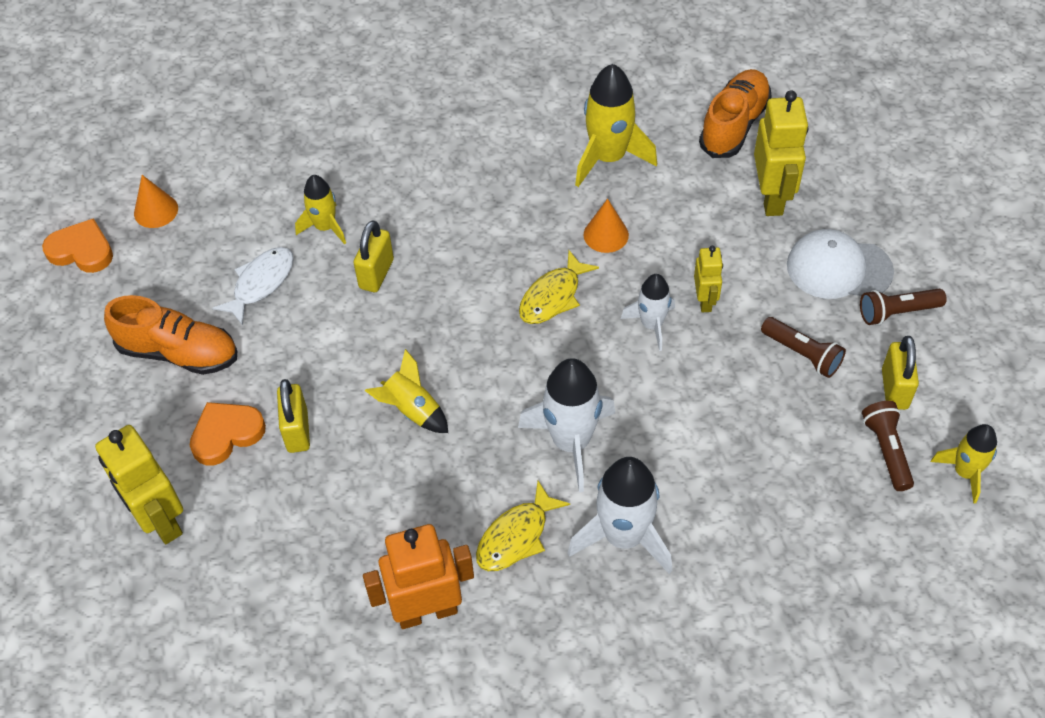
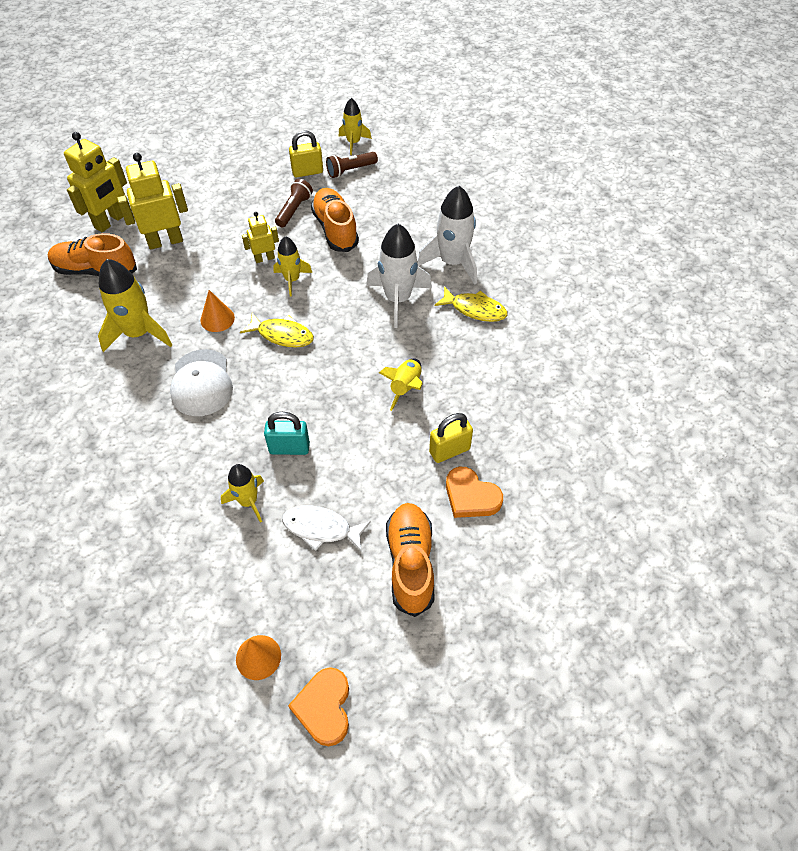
camera: 110 degrees left, 0 degrees up
yellow robot [95,425,183,544] -> yellow robot moved to [64,132,127,232]
yellow padlock [354,220,394,292] -> turquoise padlock [264,412,310,455]
orange robot [363,524,474,629] -> none
white rocket [621,274,675,351] -> yellow rocket [273,236,312,296]
white cap [787,229,894,299] -> white cap moved to [170,349,233,416]
brown flashlight [860,289,947,325] -> none
none -> orange shoe [311,188,359,252]

